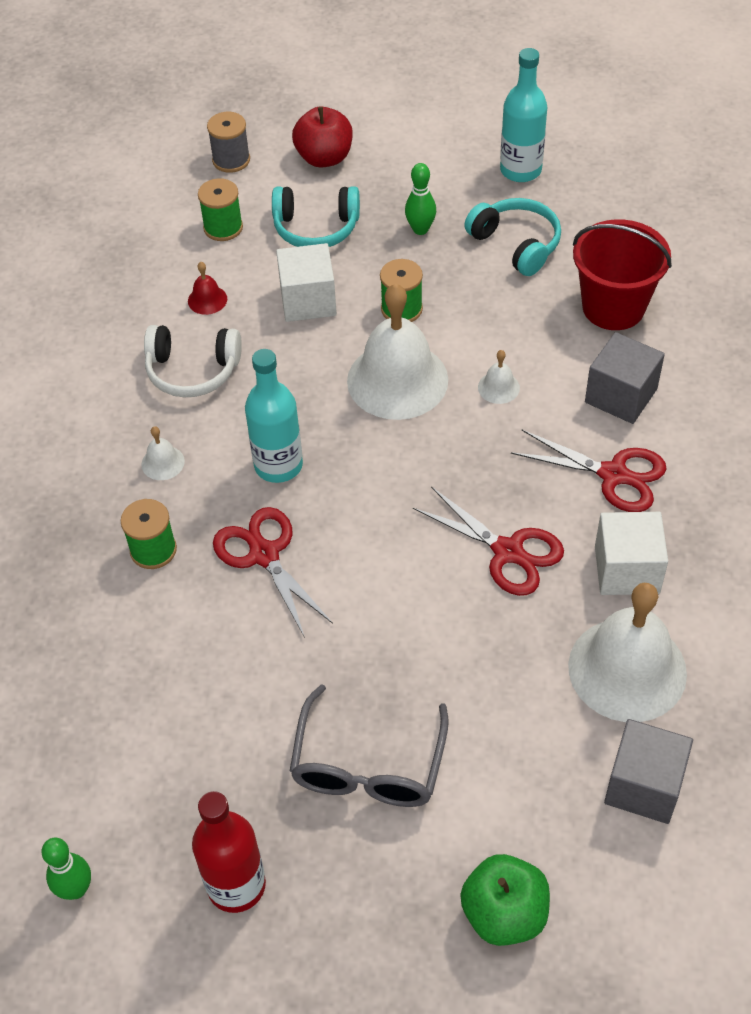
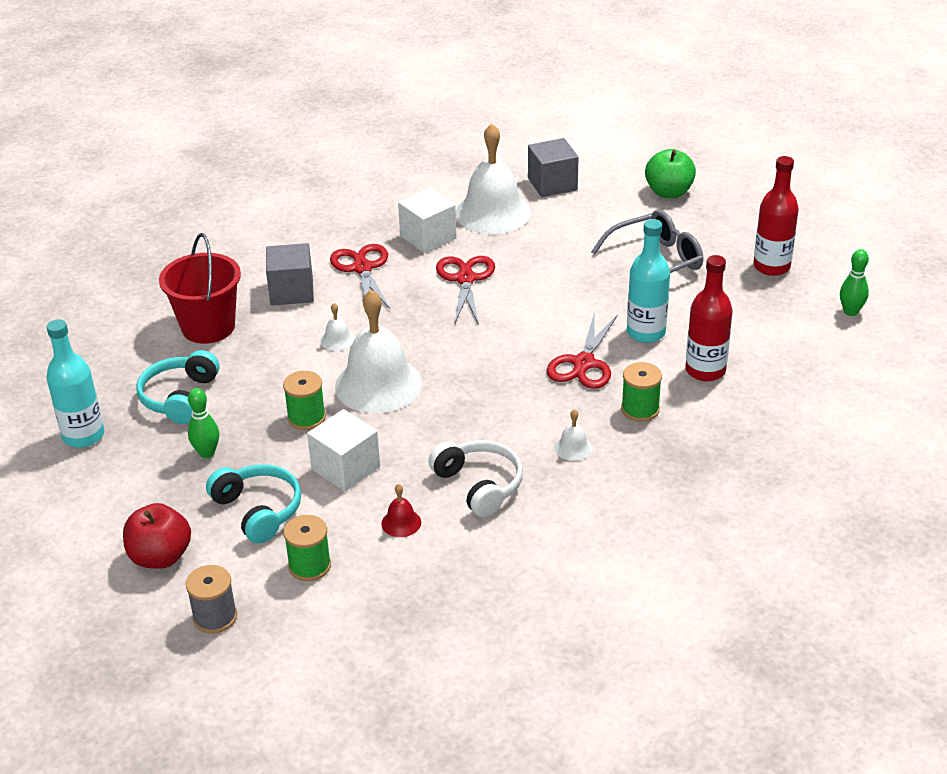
camera: 130 degrees left, 15 degrees down
turquoise bottle [245,349,303,483] -> turquoise bottle moved to [627,219,670,343]
none -> red bottle [686,255,733,381]

